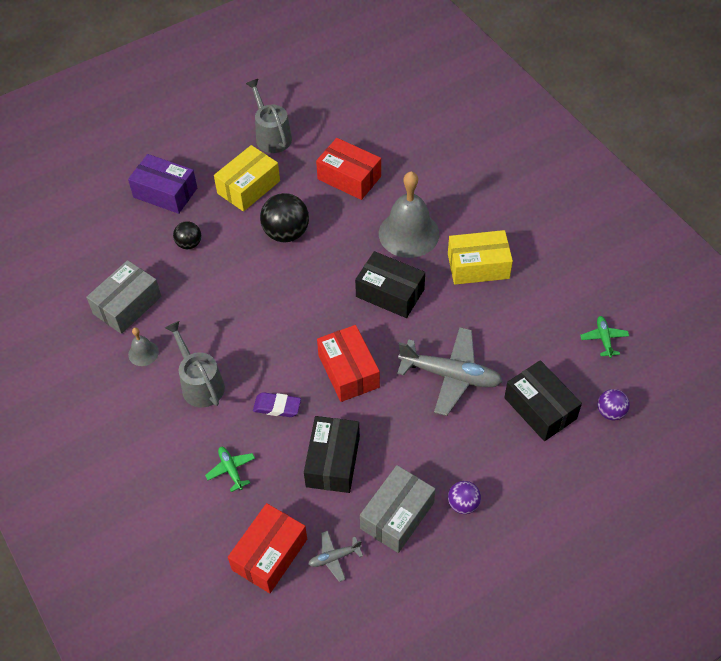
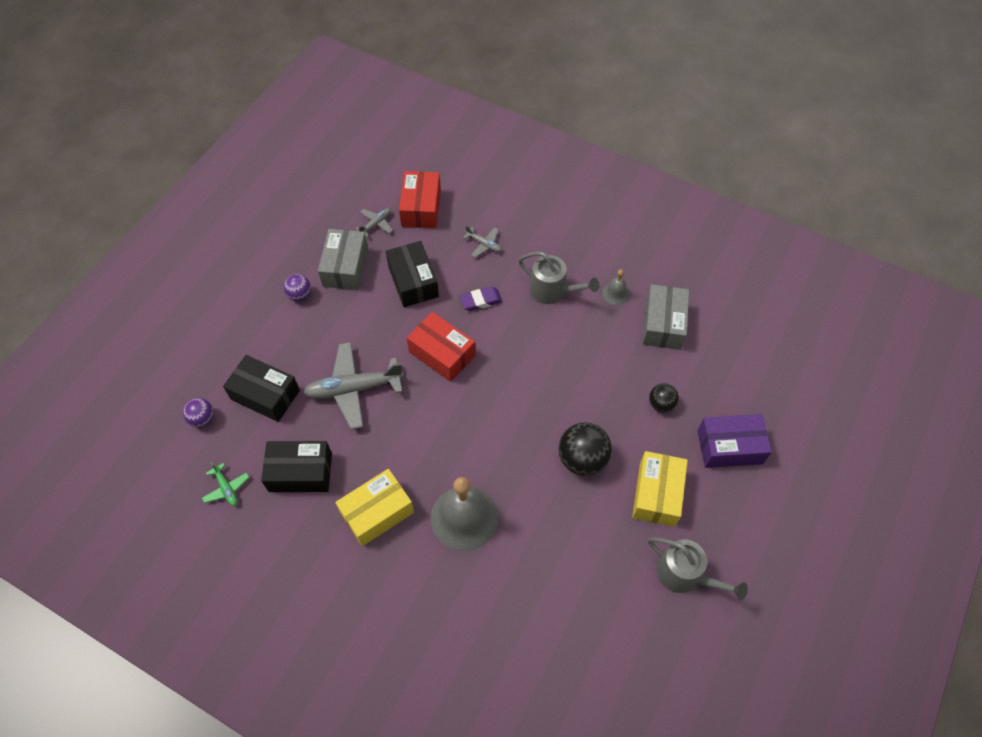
camera: 150 degrees right, 5 degrees up
green plane [205,447,255,492] -> grey plane [463,226,502,258]
red box [316,138,381,200] -> none
black box [355,251,425,318] -> black box moved to [261,441,332,492]

